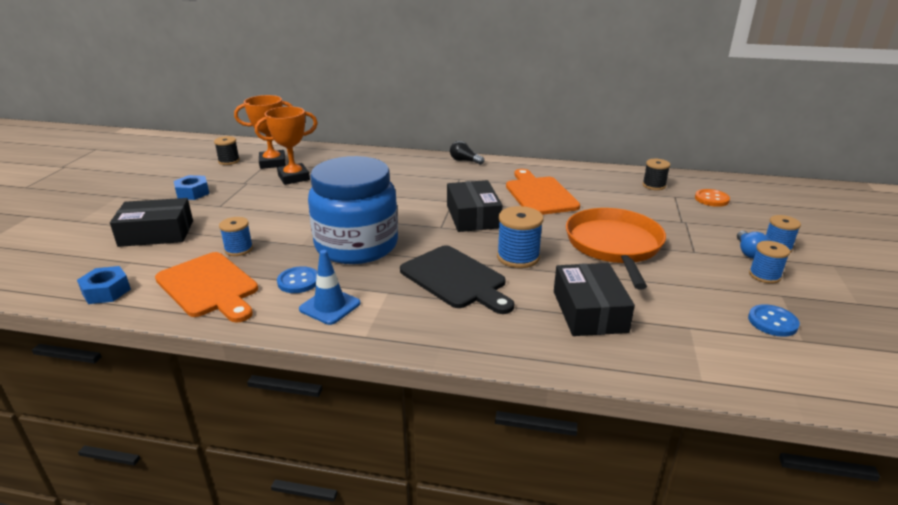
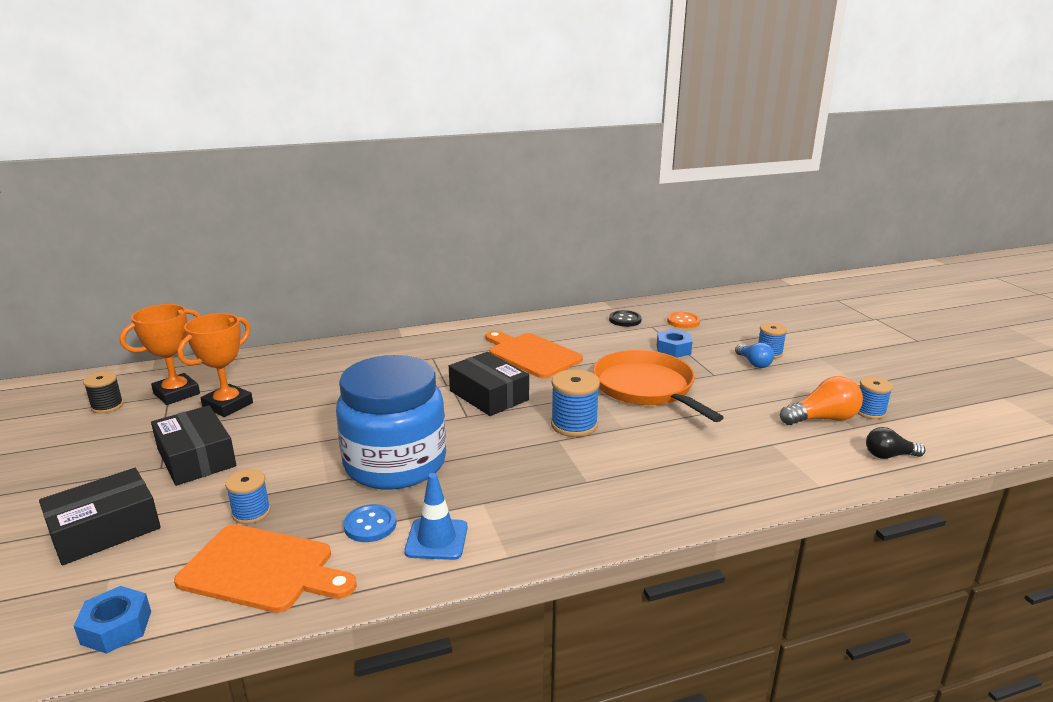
camera: 30 degrees left, 5 degrees down
blue nut [174,175,210,200] -> blue nut moved to [657,329,693,358]
black cutting board [400,245,514,314] -> none
black light bulb [450,141,484,165] -> black light bulb moved to [866,427,926,459]
black box [554,263,635,336] -> black box moved to [151,405,236,486]
black spool [643,159,670,190] -> black button [609,310,642,327]
blue button [748,304,800,337] -> orange light bulb [780,376,863,425]
blue spool [749,241,790,284] -> blue spool moved to [857,377,893,419]

